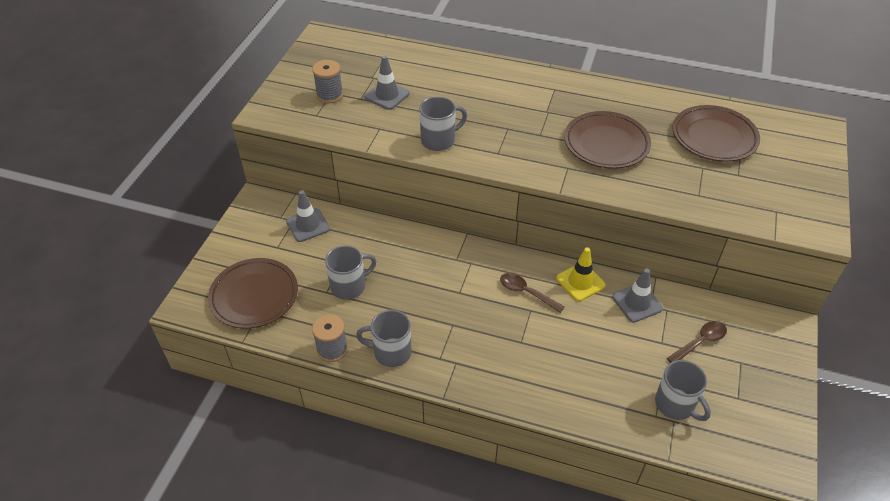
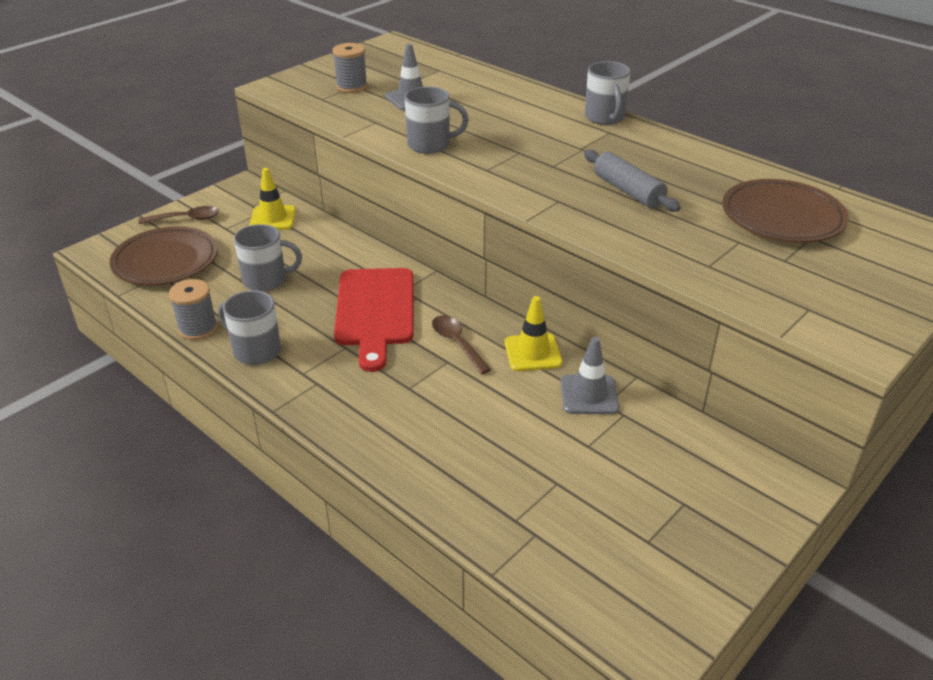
camera: 25 degrees right, 10 degrees down
grey traffic cone [286,190,330,242] -> yellow traffic cone [250,168,296,230]
brown plate [564,111,651,169] -> grey rolling pin [584,150,681,212]
grey mug [655,360,711,421] -> grey mug moved to [585,61,631,125]
brown spoon [667,321,727,363] -> brown spoon moved to [138,206,219,224]
none -> red cutting board [334,268,413,372]

